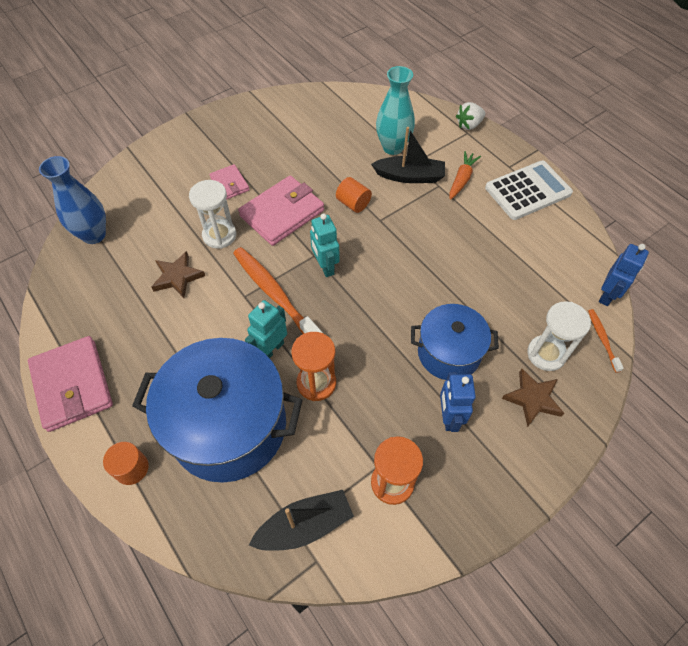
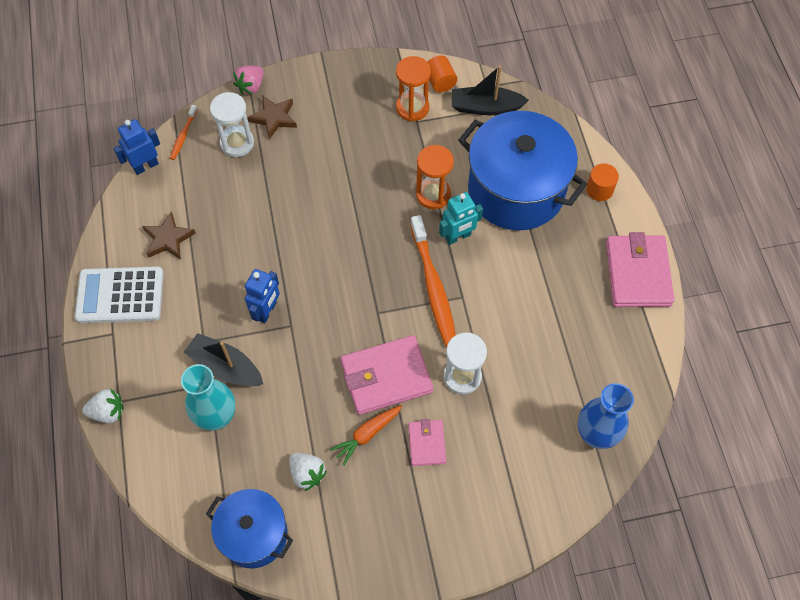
camera: 155 degrees left, 5 degrees up
brown star [151,251,205,298] -> brown star moved to [142,212,196,260]
turquoise robot [310,213,339,277] -> none
orange cylinder [336,177,372,213] -> orange cylinder moved to [428,55,458,92]
blue pot [411,304,499,380] -> blue pot moved to [206,489,293,568]
blue robot [440,372,476,432] -> blue robot moved to [245,269,280,323]
orange carrot [450,151,481,200] -> orange carrot moved to [330,405,402,466]
none -> pink strawberry [233,66,264,95]
none -> white strawberry [289,453,327,491]

